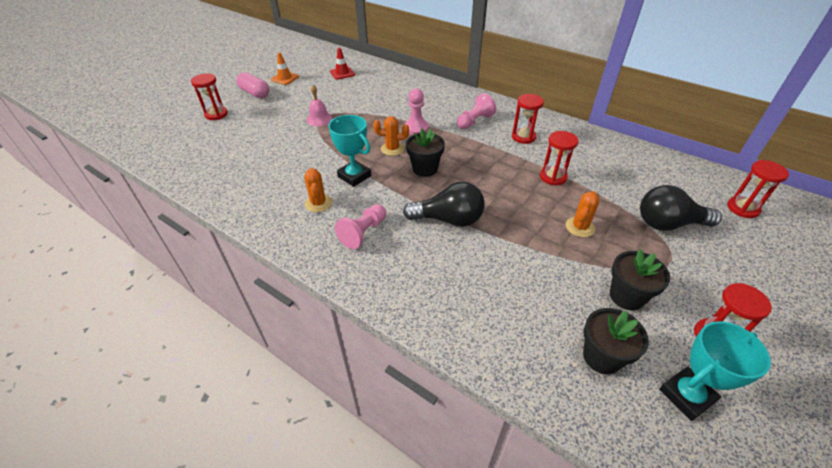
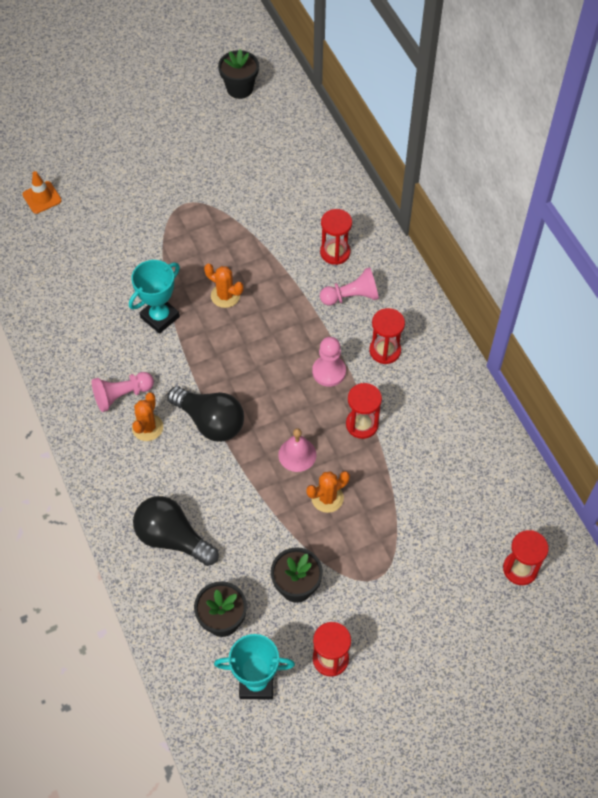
camera: 30 degrees right, 15 degrees up
red hourglass [191,74,228,120] -> red hourglass moved to [320,209,352,265]
pink capsule [236,72,269,98] -> none
orange traffic cone [271,52,299,85] -> orange traffic cone moved to [22,171,62,214]
orange cactus [304,168,332,212] -> orange cactus moved to [132,392,163,441]
pink bell [306,85,332,126] -> pink bell moved to [278,428,316,472]
turquoise trophy [328,115,371,187] -> turquoise trophy turned 60 degrees clockwise [129,260,180,334]
red traffic cone [330,48,355,80] -> none
pink pawn [405,88,429,135] -> pink pawn moved to [312,337,346,387]
black flower pot [406,129,445,177] -> black flower pot moved to [218,49,259,99]
black light bulb [640,185,722,231] -> black light bulb moved to [133,496,219,566]

